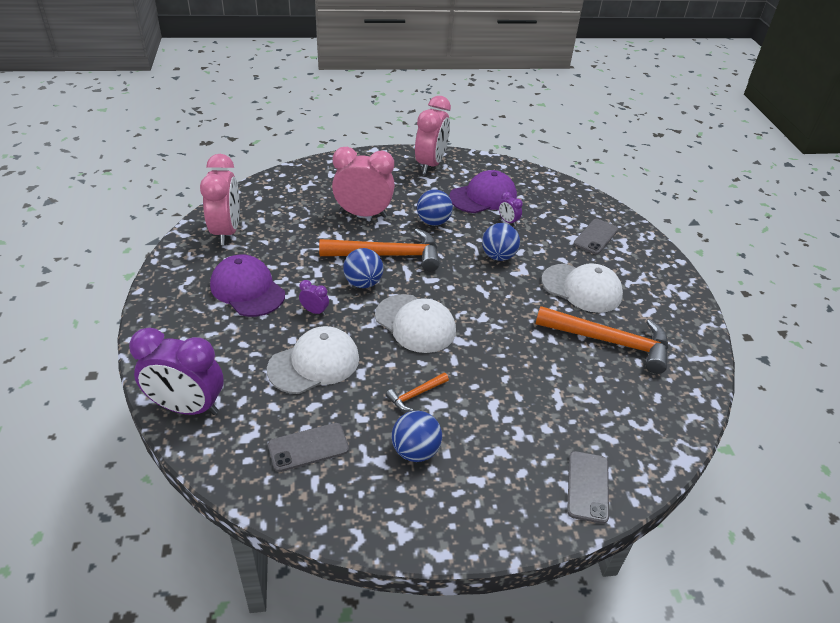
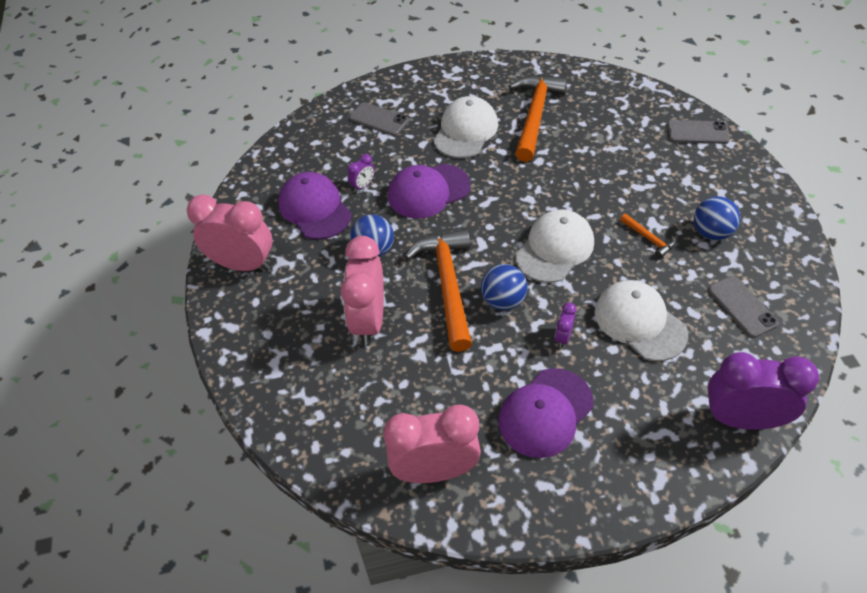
camera: 90 degrees left, 10 degrees up
purple clock [129,328,224,415] -> purple clock turned 90 degrees counterclockwise [706,352,819,430]
blue ball [482,223,520,261] -> purple cap [388,164,471,219]

